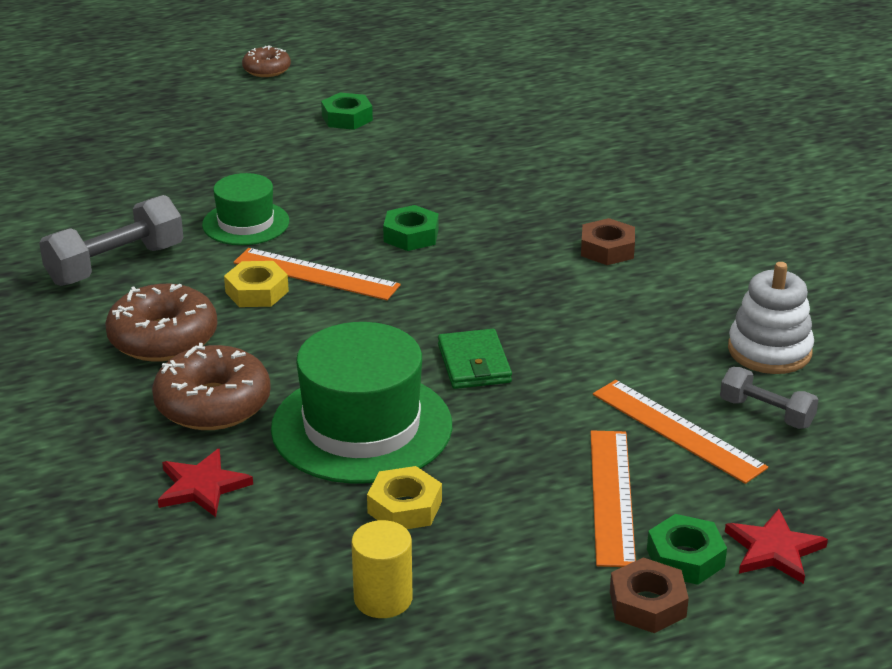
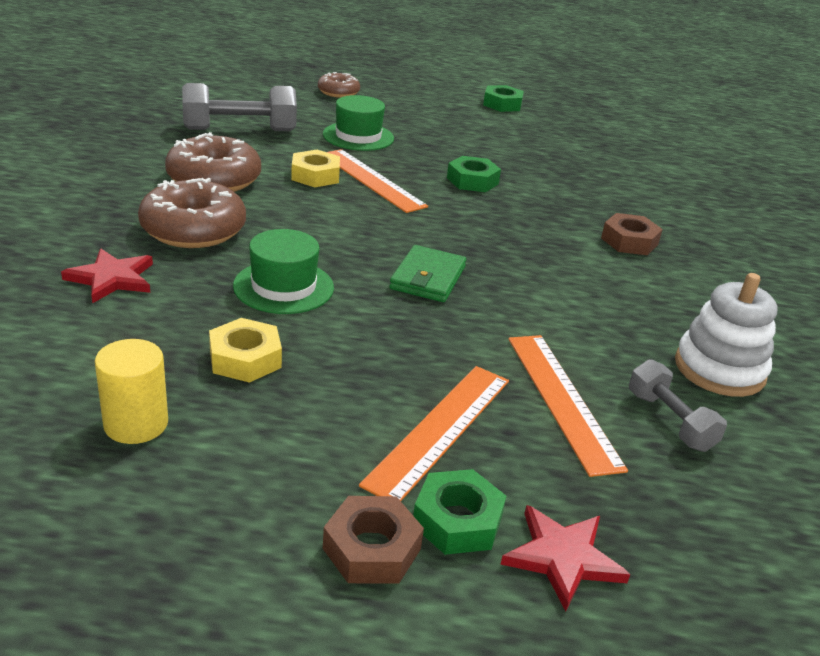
camera: 25 degrees right, 0 degrees up
brown donut [242,45,291,77] -> brown donut moved to [318,72,360,98]
green hat [271,322,452,484] -> green hat [233,229,334,314], size x0.58

